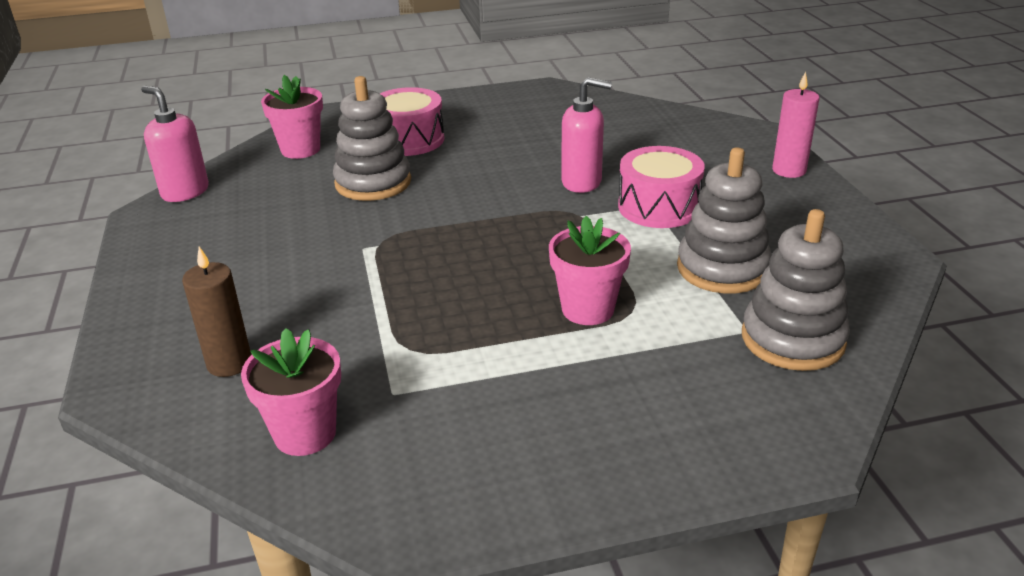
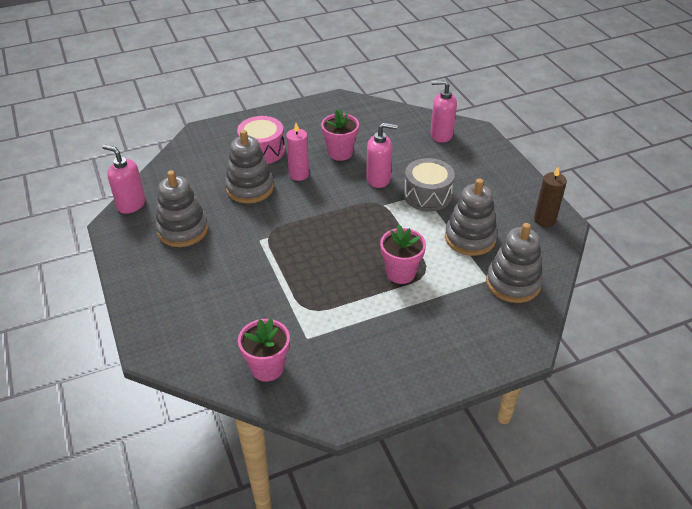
camera: 10 degrees left, 10 degrees up
brown candle [182,247,251,377] -> brown candle moved to [534,166,567,227]
pink flower pot [261,75,323,159] -> pink flower pot moved to [321,109,359,161]
pink drum [618,146,705,228] -> grey drum [404,158,455,211]
pink candle [772,72,820,178] -> pink candle moved to [286,123,309,181]
none -> grey stacking toy [156,170,208,247]
none -> pink soap dispenser [430,80,457,143]

